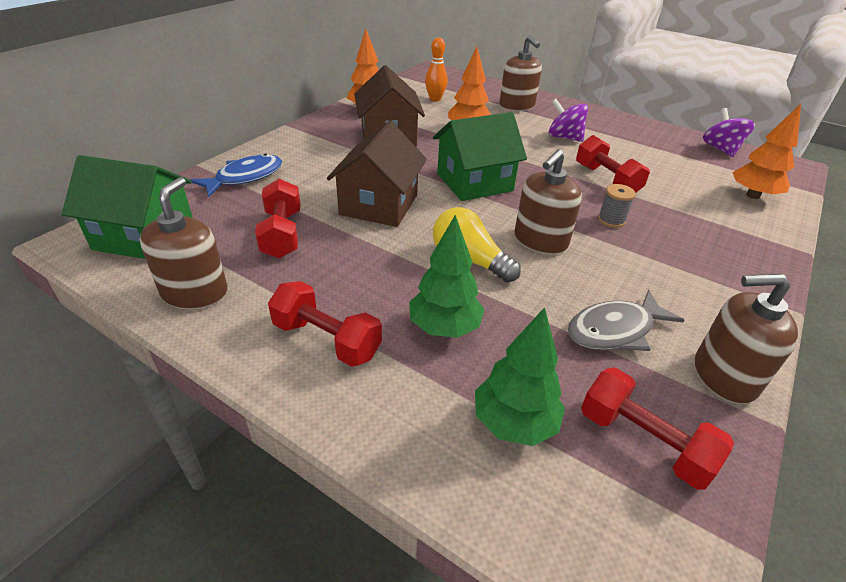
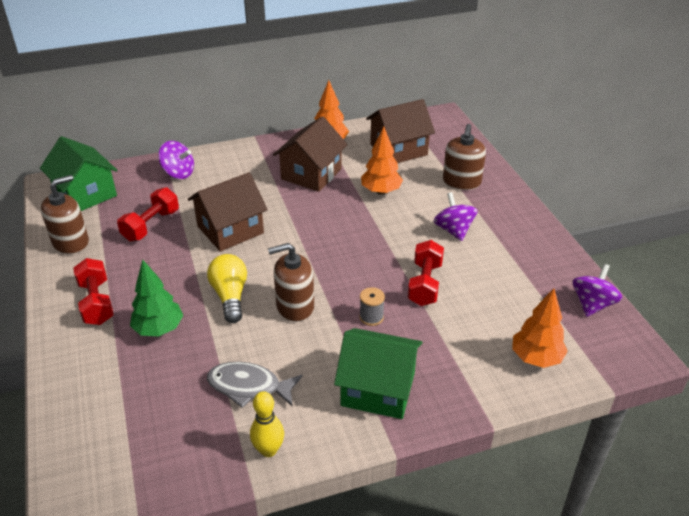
camera: 40 degrees right, 0 degrees up
blue fish [190,153,282,197] -> purple spinning top [158,141,194,179]
orange bowling pin [425,37,448,101] -> brown house [366,99,435,163]
green house [433,112,527,201] -> green house moved to [334,328,423,419]
green tree [475,307,565,446] -> none
red dumbbell [581,368,734,489] -> none
brown soap dispenser [695,274,798,404] -> yellow bowling pin [250,391,284,457]

